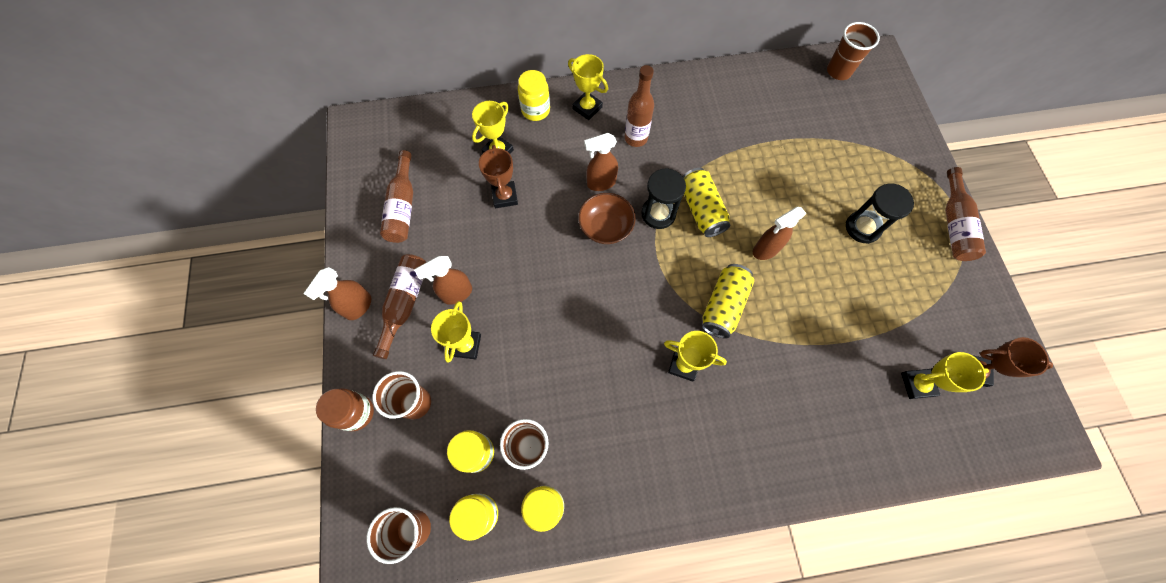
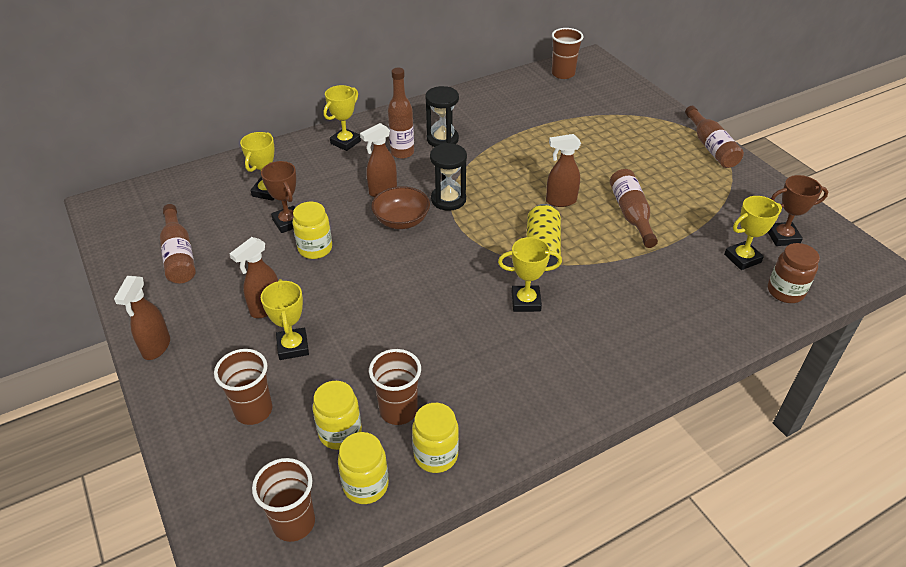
camera: 20 degrees left, 25 degrees down
brown jar [316,388,374,431] -> brown jar moved to [768,243,820,303]
brown bottle [373,254,426,359] -> brown bottle moved to [610,169,658,248]
yellow jar [518,70,550,121] -> yellow jar moved to [293,202,332,259]
yellow trophy [568,54,608,120] -> yellow trophy turned 75 degrees counterclockwise [324,85,361,151]
yellow can [683,168,730,237] -> none
brown spray bottle [753,207,807,260] -> brown spray bottle turned 45 degrees clockwise [546,134,581,207]
black hourglass [846,183,914,244] -> black hourglass moved to [425,86,459,147]

